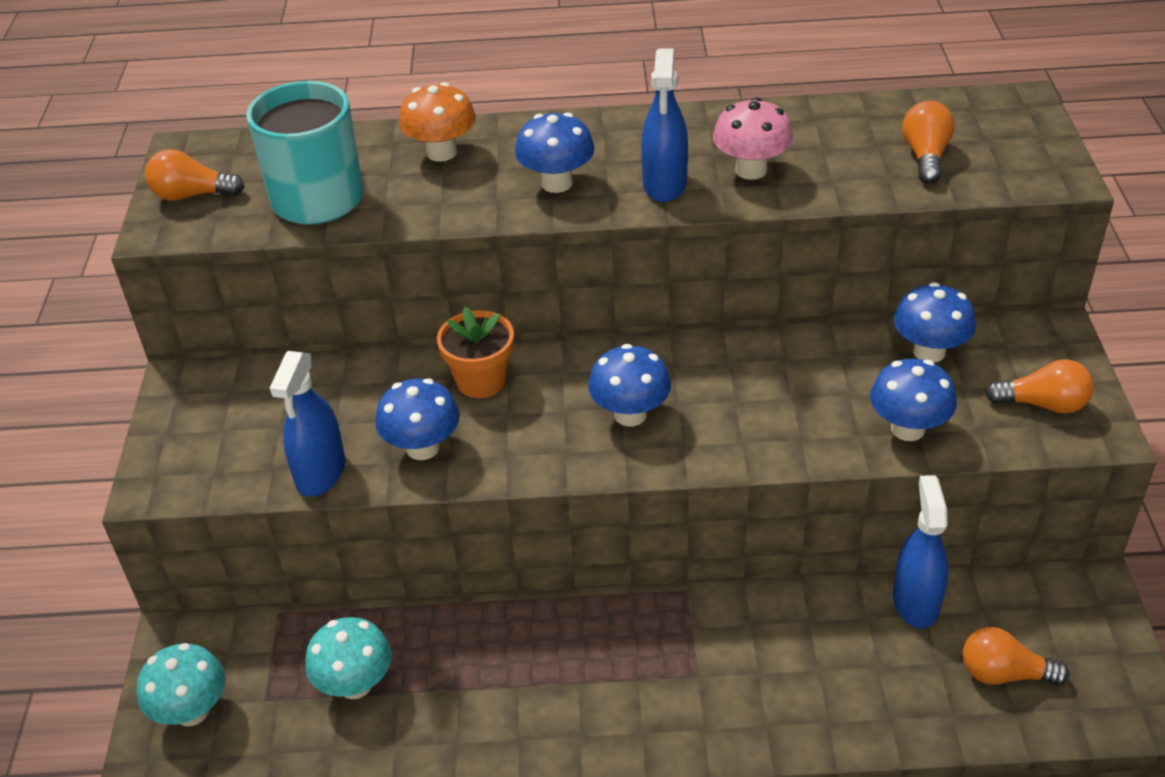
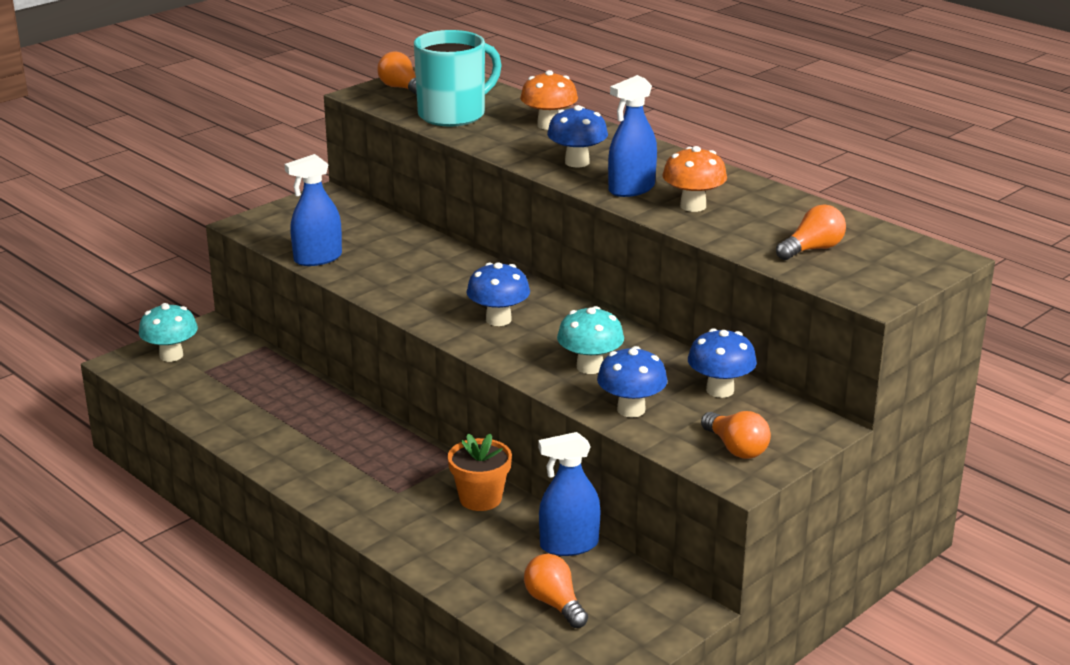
camera: 45 degrees right, 15 degrees down
turquoise mushroom [305,617,392,699] -> turquoise mushroom moved to [557,306,624,374]
blue mushroom [375,378,460,460] -> none
orange flower pot [437,307,514,398] -> orange flower pot moved to [448,433,512,511]
pink mushroom [713,97,793,180] -> orange mushroom [663,146,727,212]
blue spray bottle [893,475,948,628] -> blue spray bottle turned 150 degrees counterclockwise [538,432,600,556]

